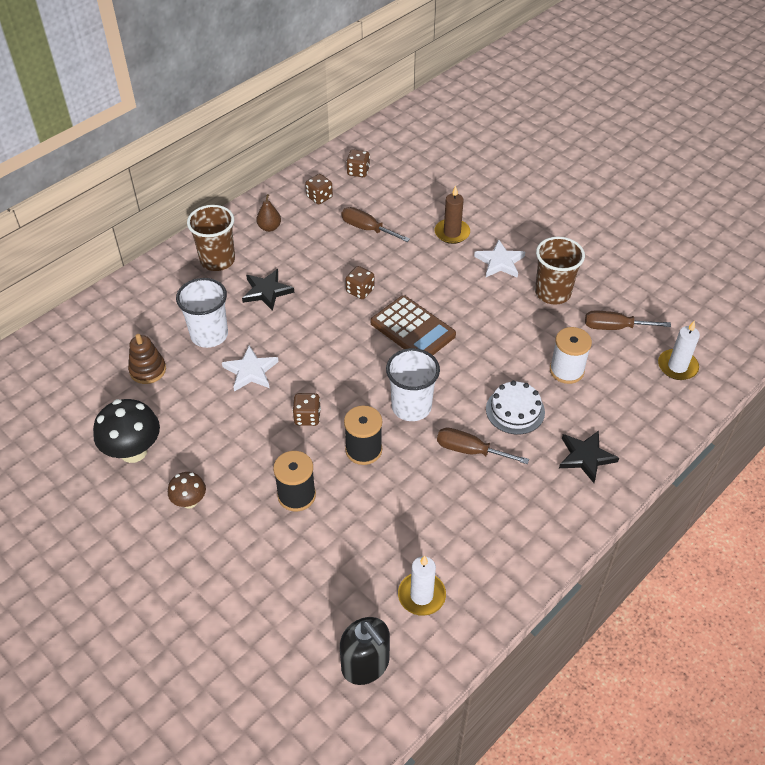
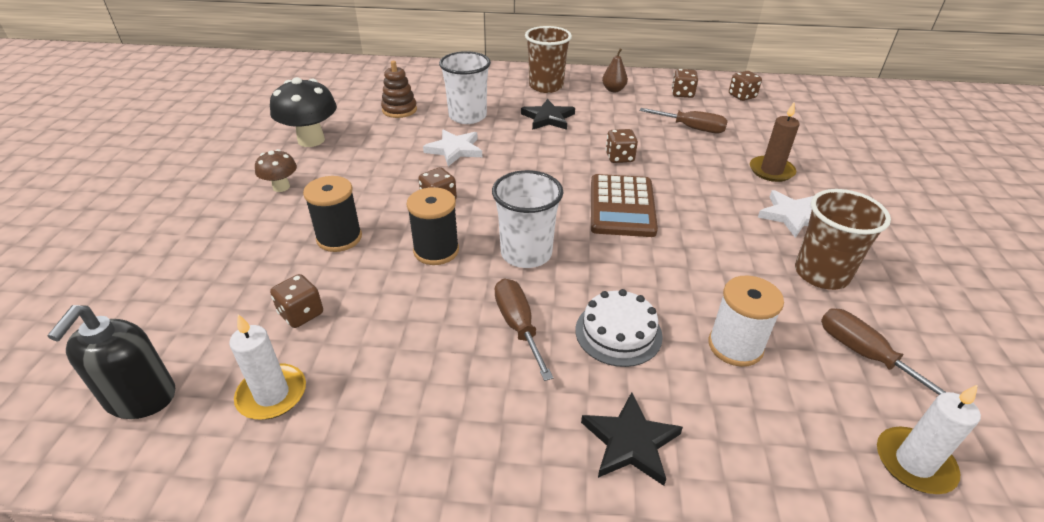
camera: 50 degrees right, 10 degrees down
brown screwdriver [341,207,410,242] -> brown screwdriver turned 120 degrees clockwise [639,108,728,133]
none -> brown dice [270,274,323,328]

